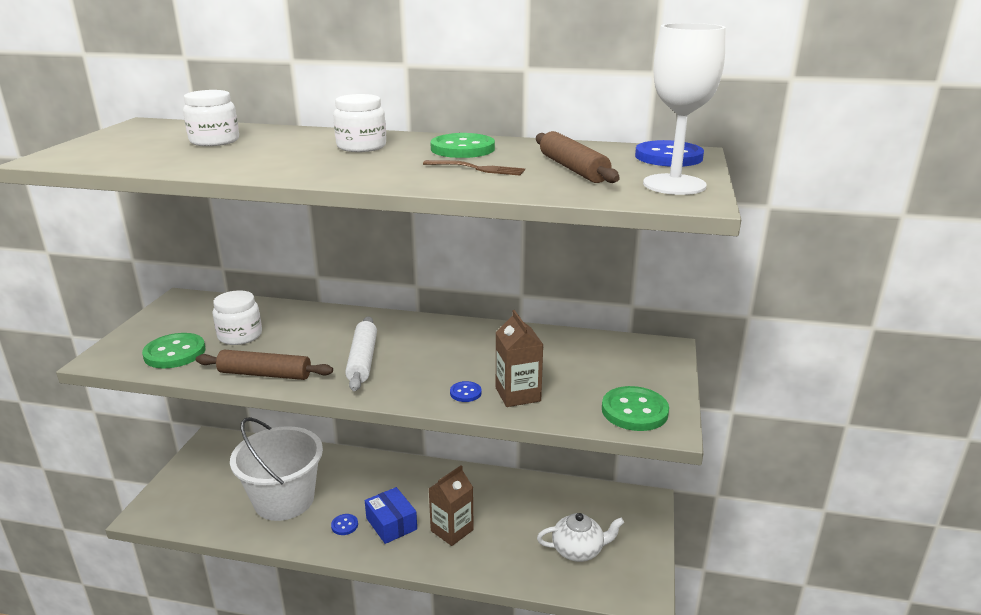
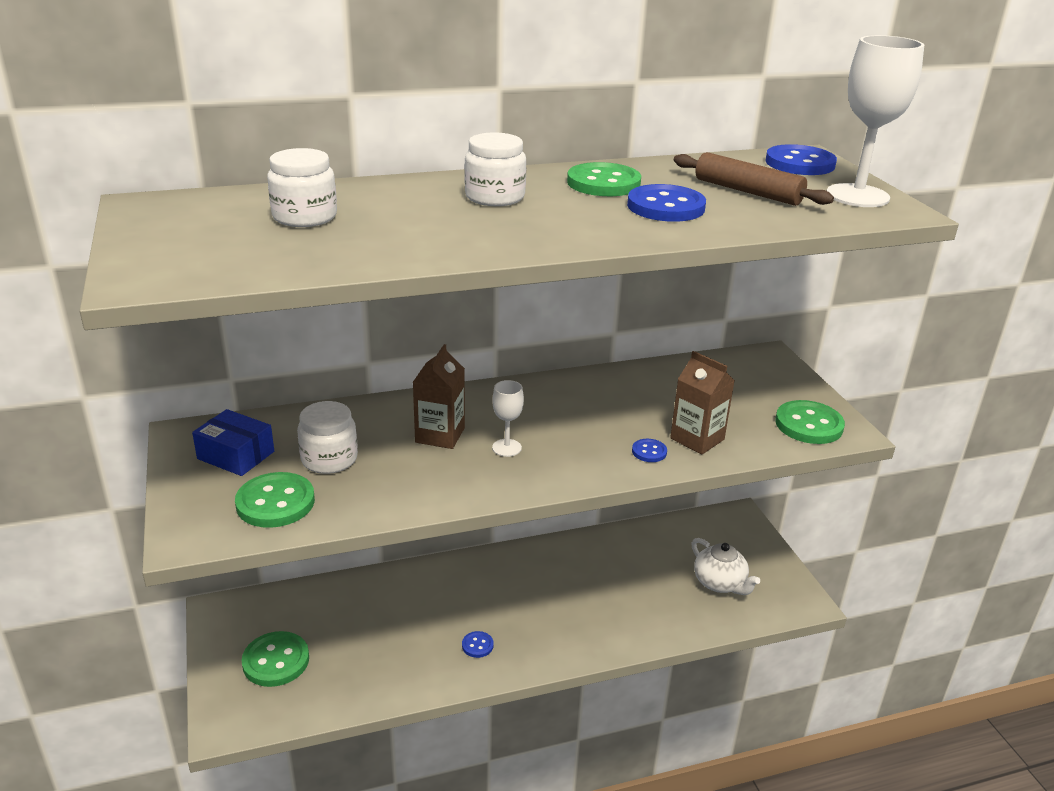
camera: 30 degrees left, 5 degrees up
brown rolling pin [196,350,333,380] -> none
white bucket [230,417,323,521] -> none
white rolling pin [345,316,377,391] -> white goblet [492,380,524,457]
blue box [365,487,417,544] -> blue box moved to [192,409,274,476]
brown fork [423,160,525,176] -> blue button [627,184,706,222]
brown carton [428,465,474,546] -> brown carton moved to [413,344,465,449]
white teapot [537,513,624,562] -> white teapot turned 90 degrees clockwise [691,538,760,595]
none -> green button [241,631,309,687]

